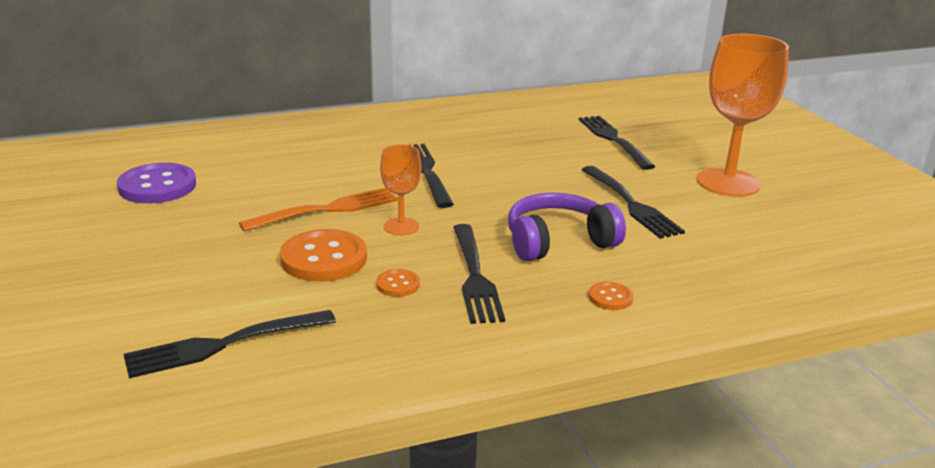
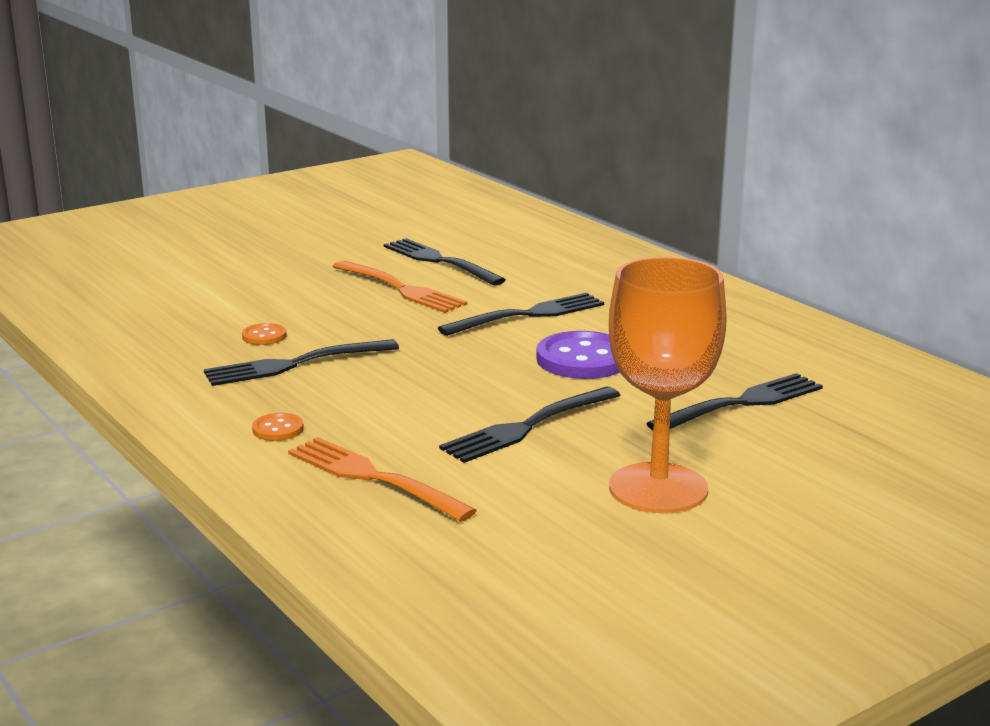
camera: 75 degrees right, 5 degrees down
purple button [117,163,196,203] -> purple button moved to [536,331,620,379]
black fork [124,310,336,378] -> black fork moved to [384,238,506,285]
orange button [280,229,367,282] -> none
orange goblet [380,145,421,236] -> none
purple headphones [508,193,626,262] -> none
none -> orange fork [288,437,477,522]

